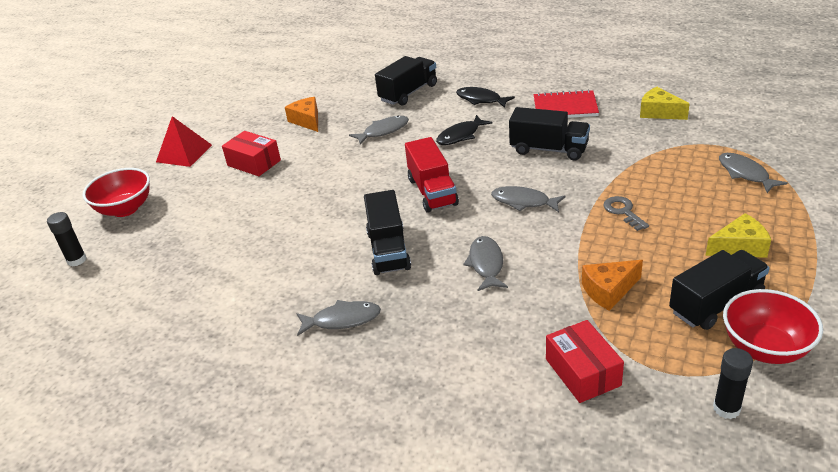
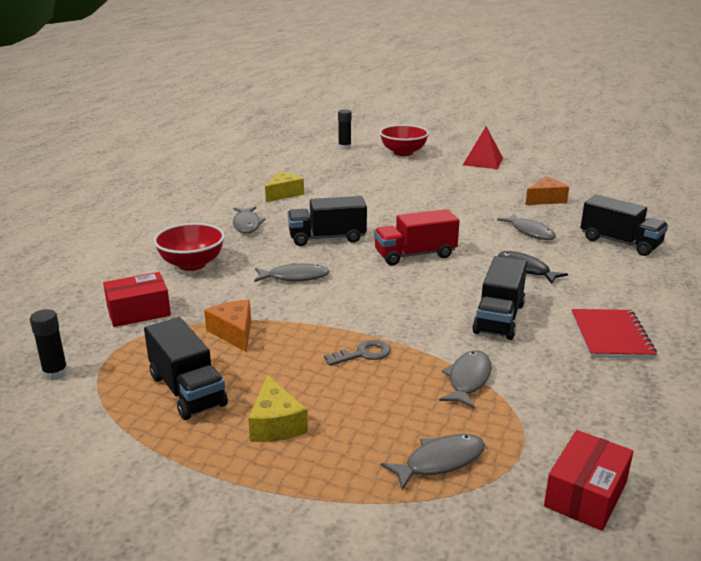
camera: 85 degrees right, 10 degrees down
red box [222,131,281,176] -> red box moved to [544,430,633,531]
black fish [456,87,515,108] -> none
grey fish [491,186,566,212] -> grey fish moved to [439,350,492,409]
yellow cheese [640,87,690,120] -> yellow cheese moved to [265,172,304,202]
red bowl [723,289,823,364] -> red bowl moved to [153,223,225,271]

